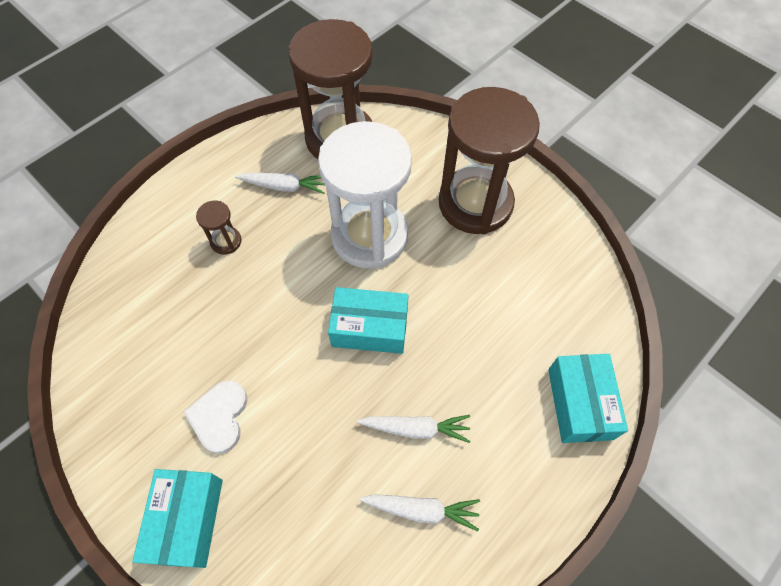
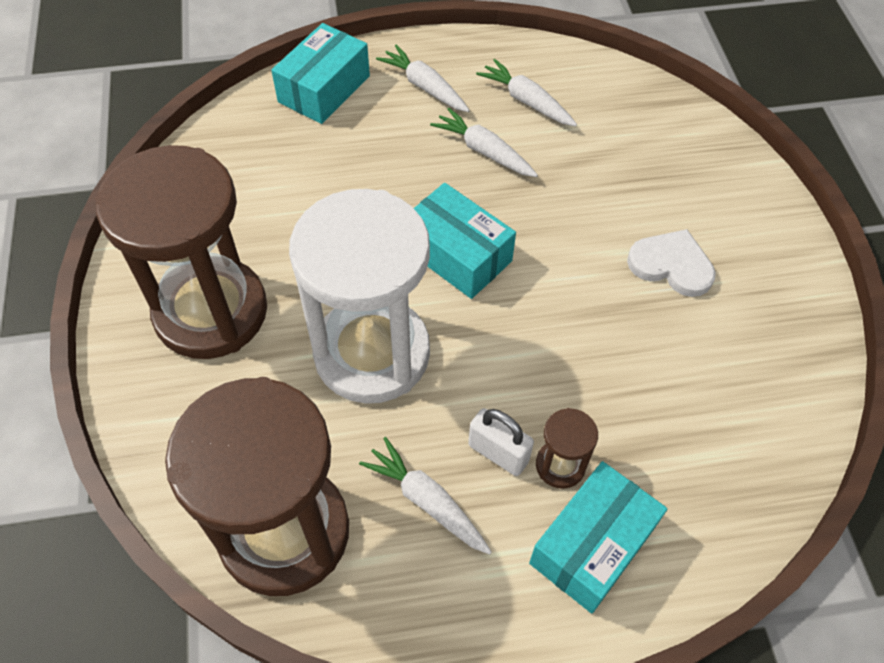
camera: 145 degrees left, 5 degrees down
turquoise box [132,469,223,568] -> turquoise box moved to [529,461,667,613]
white heart [184,380,247,454] -> white heart turned 105 degrees counterclockwise [627,229,716,297]
none -> white carrot [376,45,470,112]
none -> white padlock [468,408,534,476]

